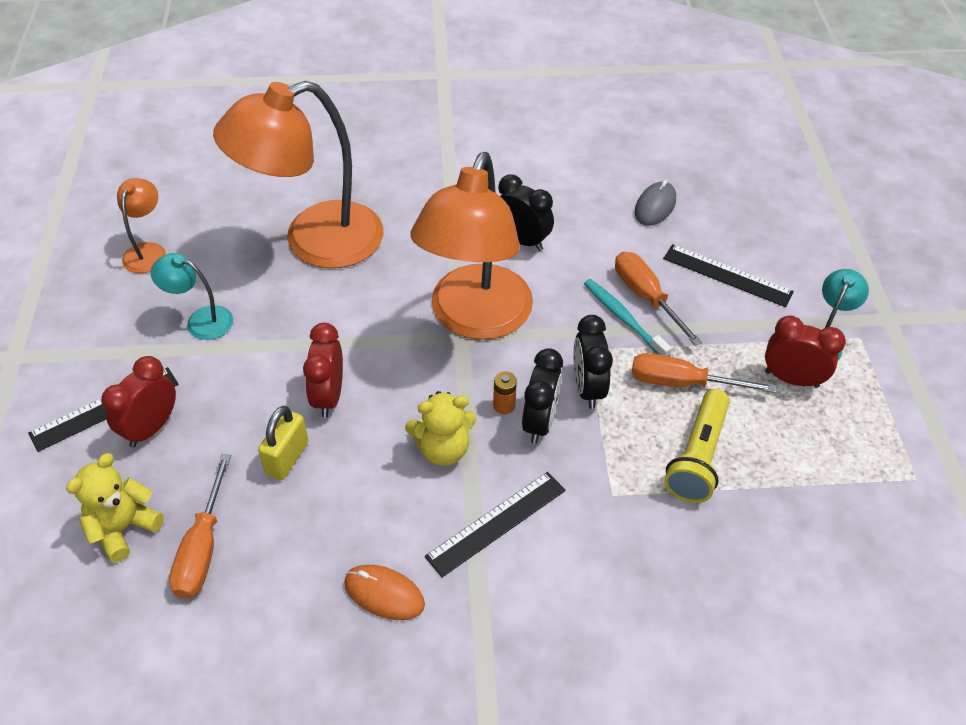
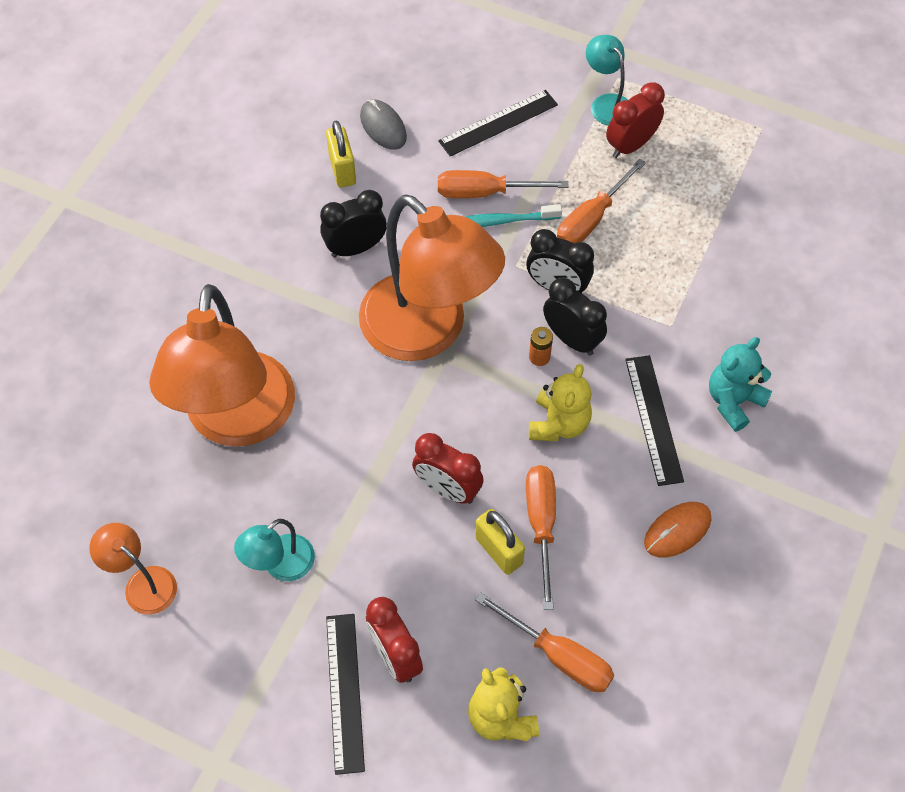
camera: 60 degrees left, 10 degrees up
yellow flashlight [664,389,730,503] -> none
none -> yellow padlock [326,120,356,187]
none -> orange screwdriver [526,465,556,610]
none -> turquoise teddy bear [709,337,772,432]

